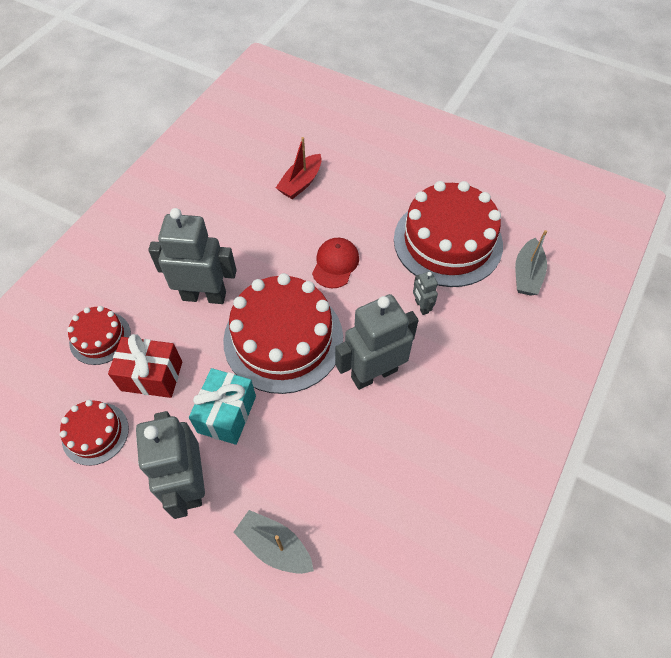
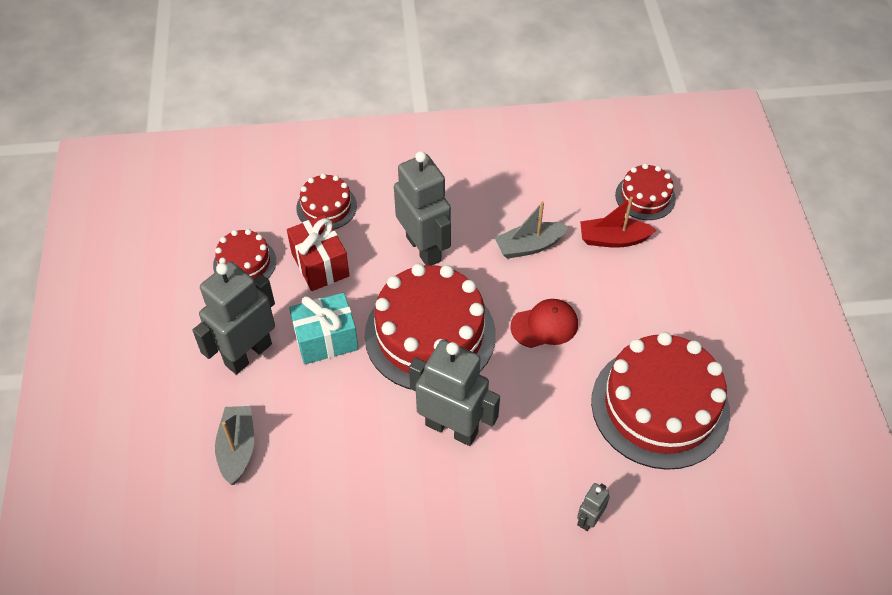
camera: 55 degrees right, 5 degrees down
grey robot [413,271,438,315] -> grey robot moved to [577,483,610,531]
grey boat [515,230,547,296] -> grey boat moved to [495,201,569,259]
none -> red cake [615,163,676,220]

